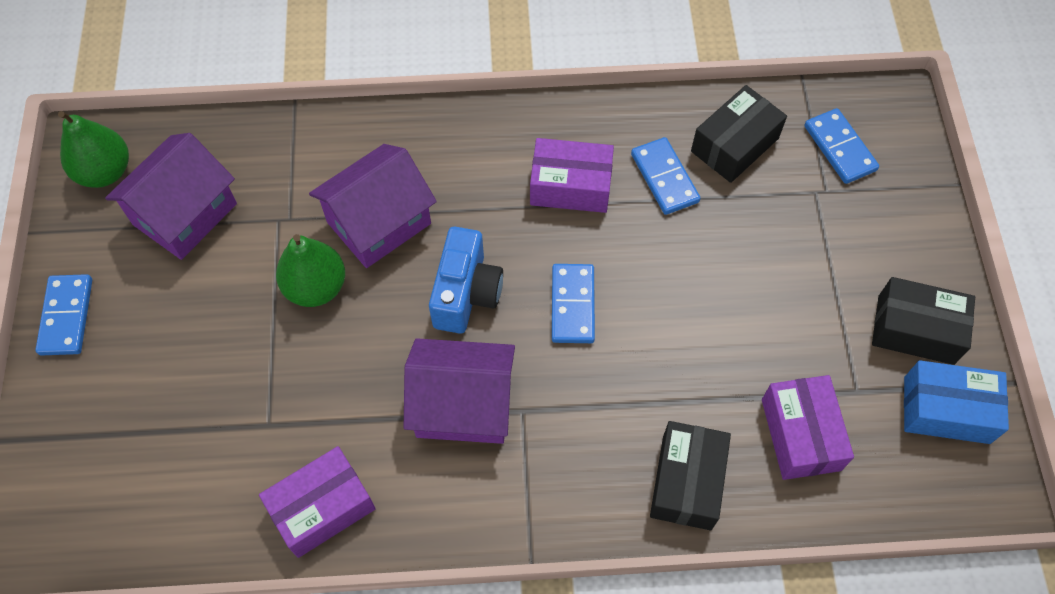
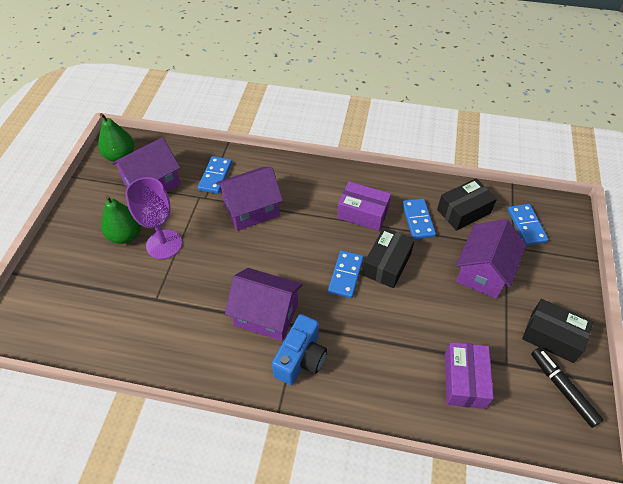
camera: 15 degrees right, 10 degrees down
blue domino [35,274,92,356] -> blue domino moved to [198,156,232,194]
purple box [259,446,375,558] -> none
green pear [276,234,345,307] -> green pear moved to [101,195,141,244]
blue camera [429,227,503,334] -> blue camera moved to [272,314,327,385]
black box [650,421,731,530] -> black box moved to [363,227,415,288]
blue box [904,360,1009,444] -> black marker [531,348,603,428]
none -> purple goblet [125,177,182,259]
none -> purple house [456,219,526,299]

